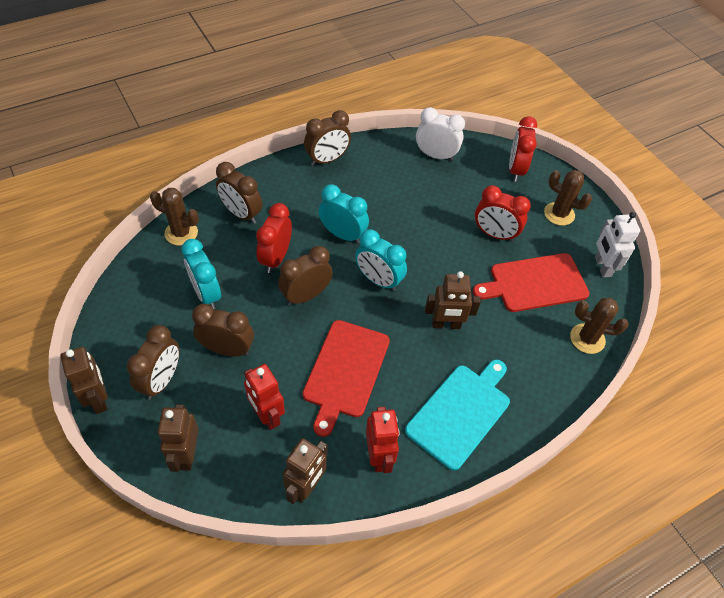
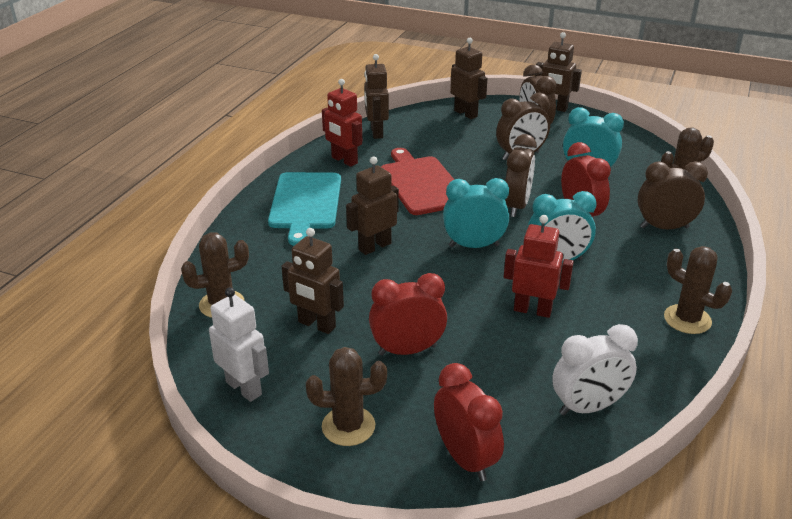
camera: 145 degrees right, 20 degrees down
red robot [244,364,285,430] -> red robot moved to [504,215,574,318]
brown clock [304,110,351,166] -> brown cactus [664,246,732,334]
red cutting board [473,253,590,312] -> brown robot [281,228,344,334]

